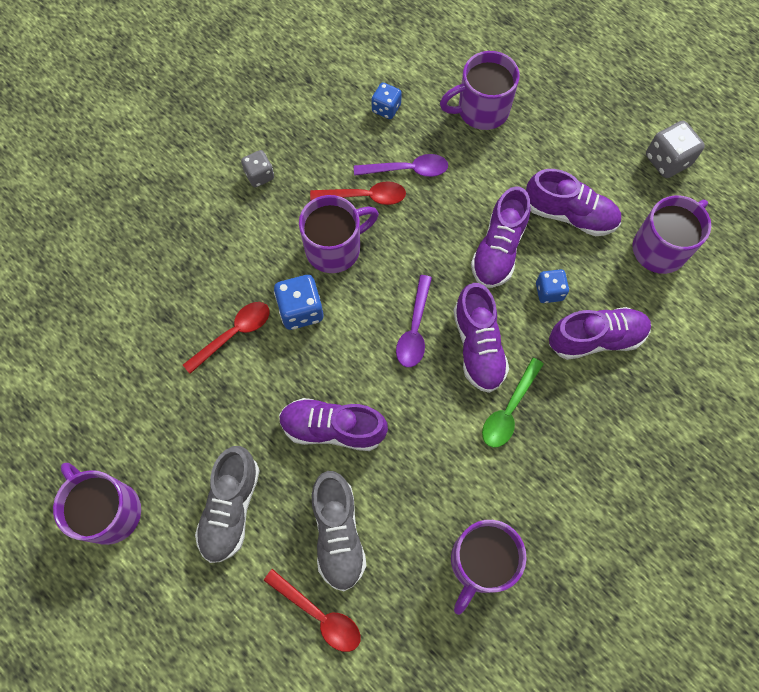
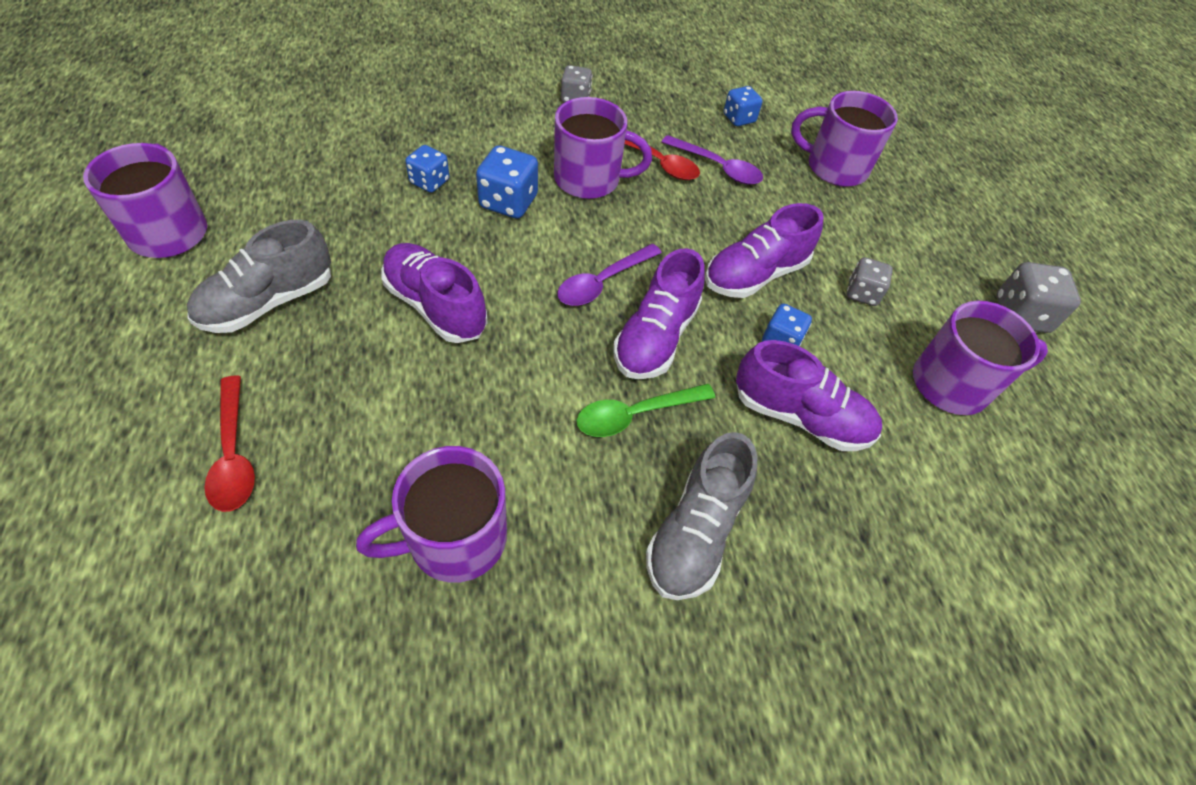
camera: 30 degrees right, 15 degrees down
red spoon [183,302,270,374] -> blue dice [405,145,449,193]
grey shoe [312,471,366,591] -> grey shoe moved to [646,432,757,600]
purple shoe [526,169,621,236] -> grey dice [847,257,893,306]

